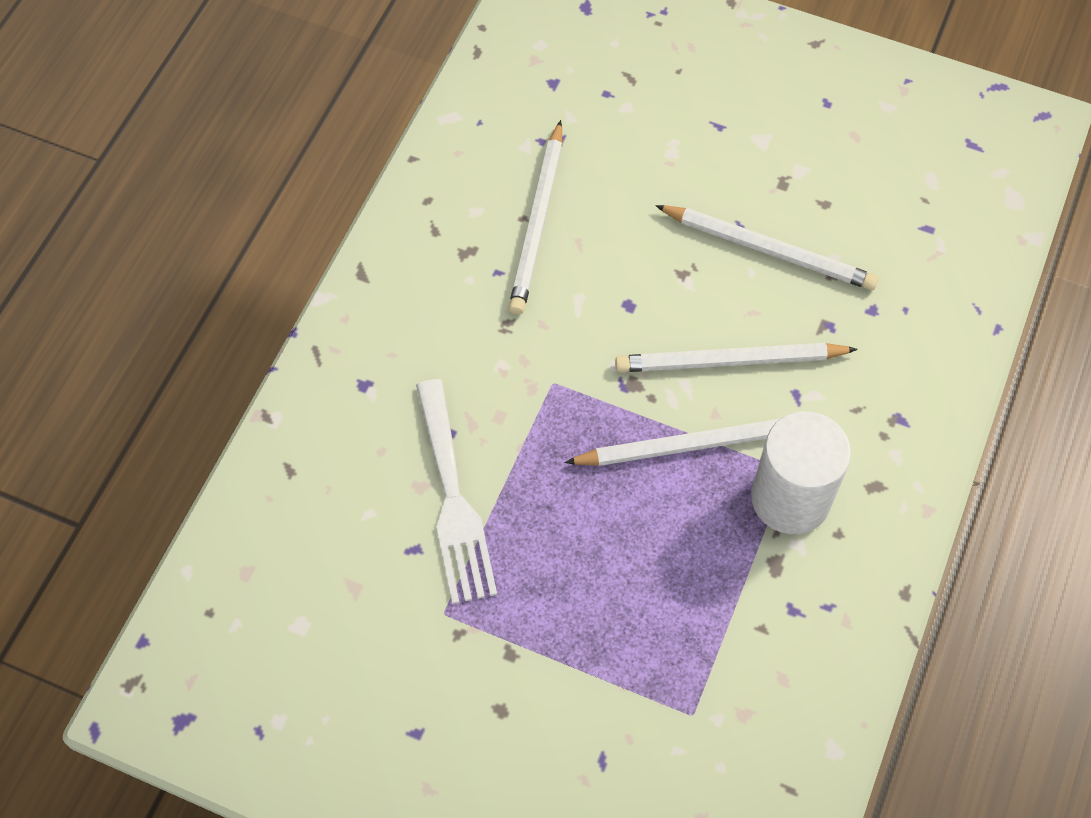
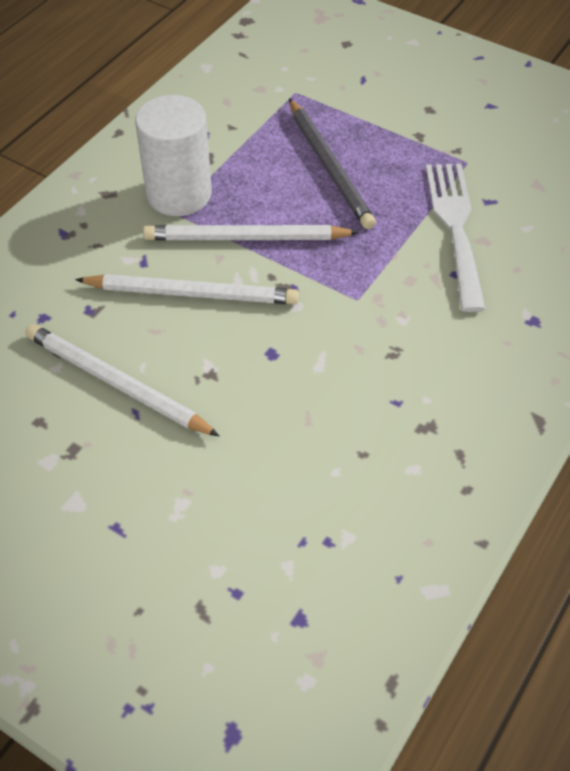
camera: 170 degrees left, 10 degrees down
white pencil [509,120,563,315] -> none
none -> grey pencil [289,99,376,229]

